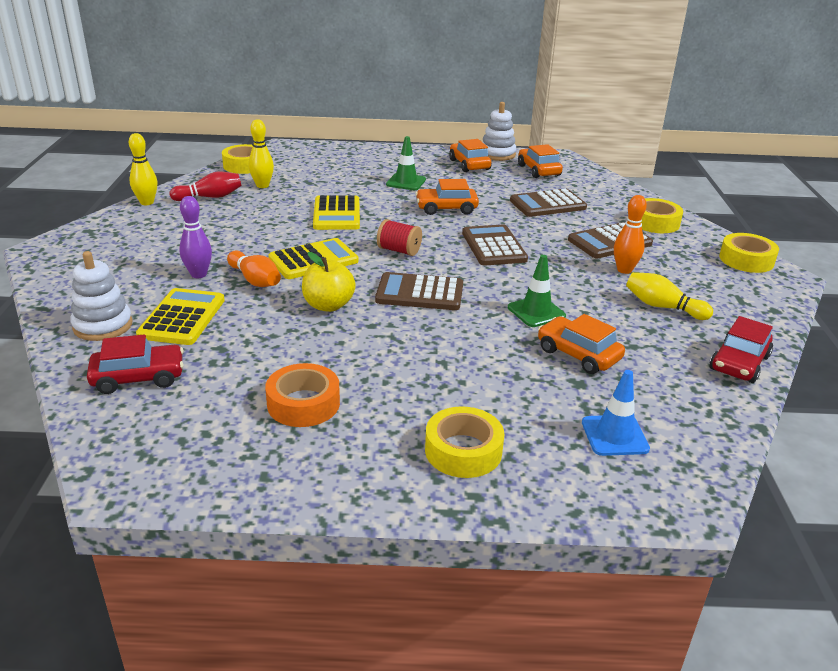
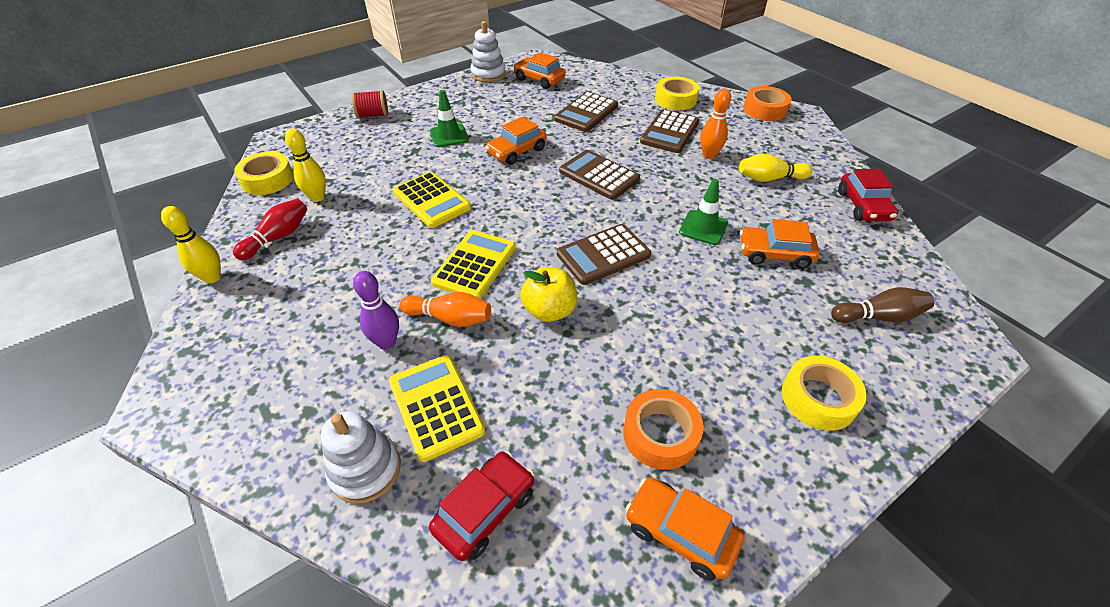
camera: 35 degrees left, 15 degrees up
red spool [377,219,422,256] -> red spool moved to [352,90,388,119]
orange car [449,139,491,172] -> orange car moved to [625,477,744,581]
blue traffic cone [582,370,650,456] -> brown bowling pin [831,287,934,323]
yellow tape [719,233,779,273] -> orange tape [743,86,792,121]

